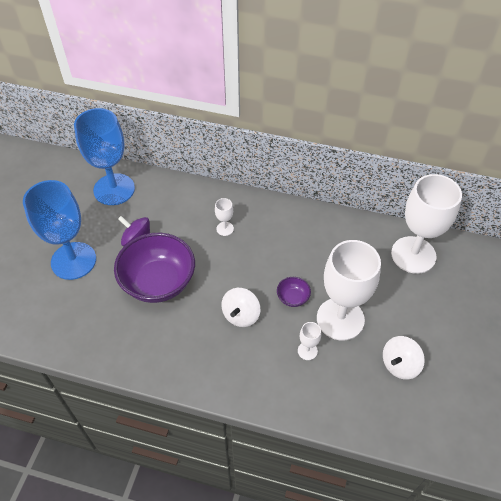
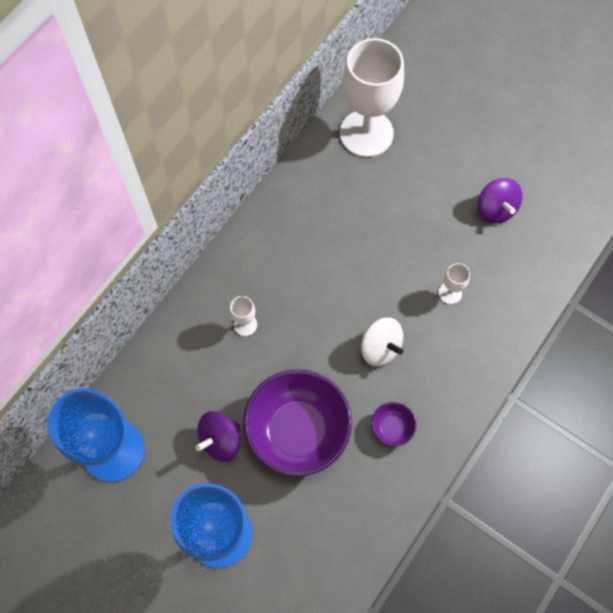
camera: 70 degrees left, 15 degrees up
purple bowl [277,277,311,307] -> purple bowl moved to [371,402,416,446]
white goblet [317,240,381,341] -> none
white spinning top [383,336,425,379] -> purple spinning top [478,178,522,224]

